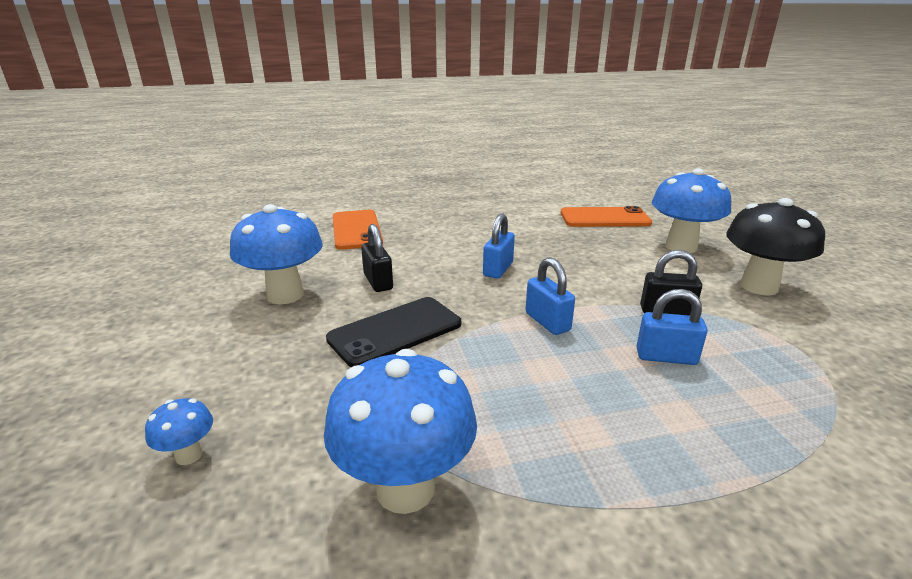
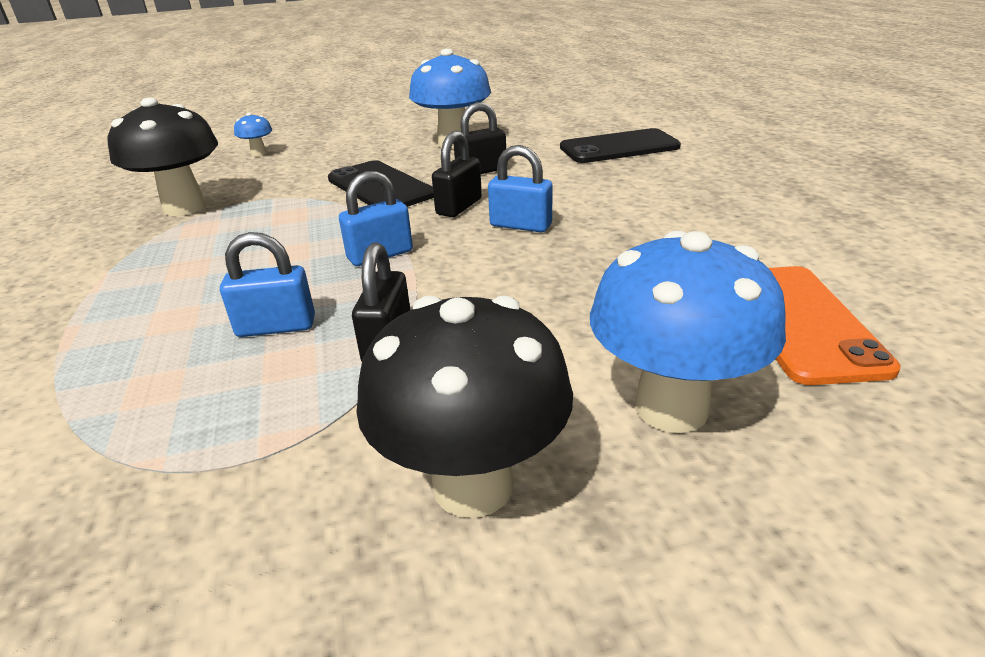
camera: 90 degrees right, 5 degrees up
blue mushroom [324,349,477,514] -> black mushroom [107,98,218,216]
orange phone [332,210,383,250] -> black phone [560,128,681,163]
blue padlock [637,289,708,365] -> blue padlock turned 75 degrees clockwise [220,232,315,337]
none -> black padlock [432,130,482,217]

